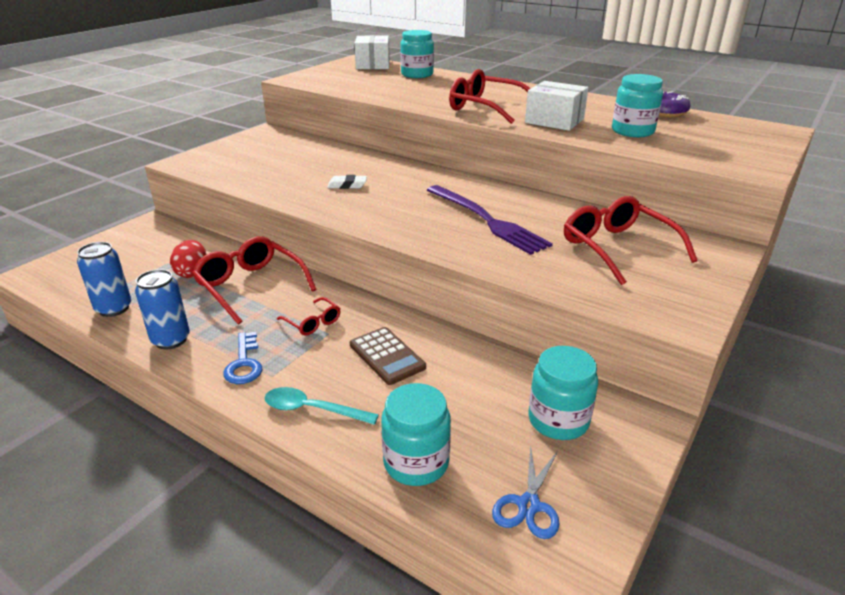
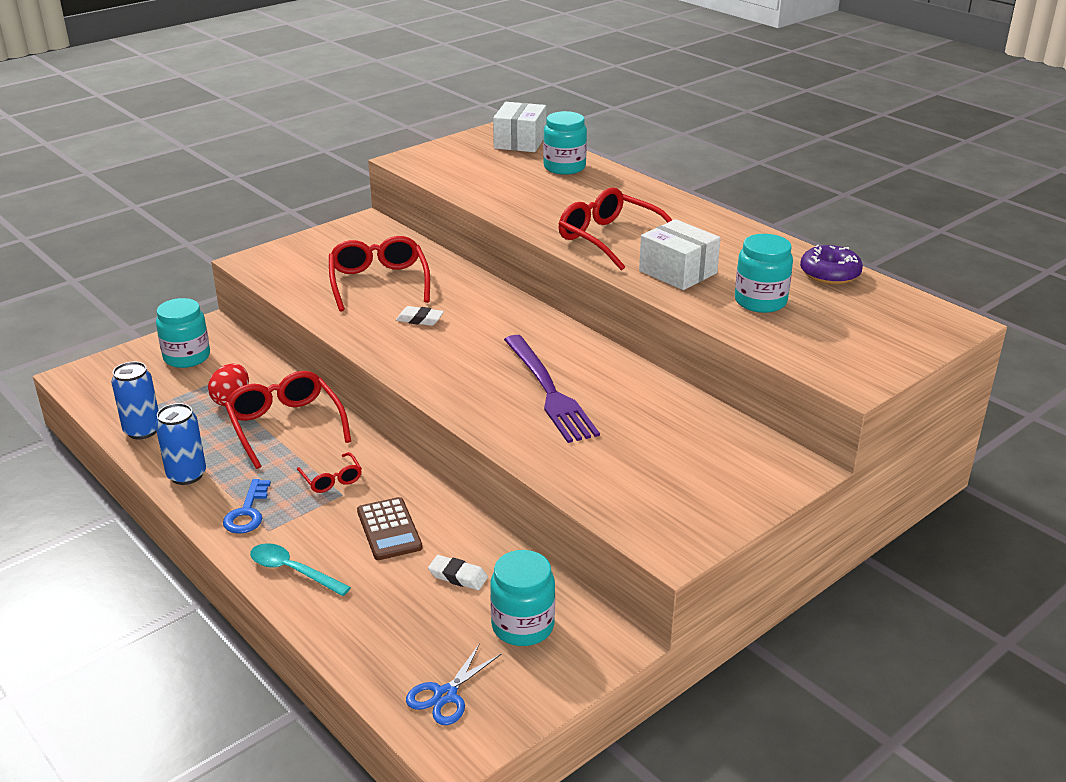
camera: 15 degrees right, 0 degrees up
turquoise jar [381,383,451,486] -> turquoise jar moved to [156,298,210,368]
red glasses [564,196,698,285] -> red glasses moved to [329,236,430,312]
none -> white eraser [428,555,488,590]

